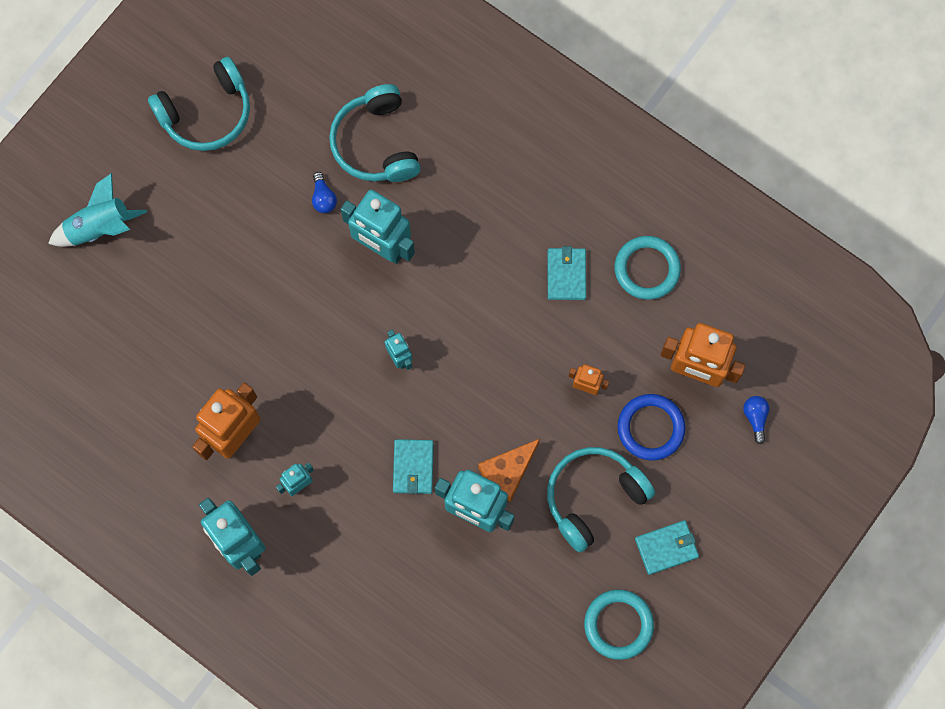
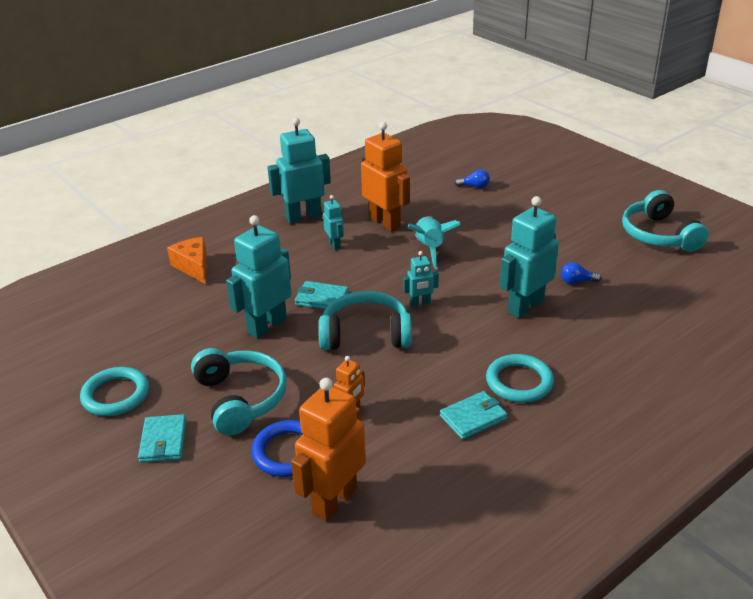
camera: 105 degrees right, 40 degrees down
turquoise rocket [48,173,147,247] -> turquoise rocket moved to [408,216,461,269]
turquoise headphones [329,84,420,182] -> turquoise headphones moved to [319,291,412,350]
orange cheese [478,439,540,502] -> orange cheese moved to [167,237,207,284]
turquoise wallet [548,246,586,300] -> turquoise wallet turned 45 degrees counterclockwise [440,391,508,440]
turquoise ring [615,236,681,300] -> turquoise ring moved to [486,354,554,403]
blue light bulb [743,396,769,444] -> blue light bulb moved to [455,169,490,188]

